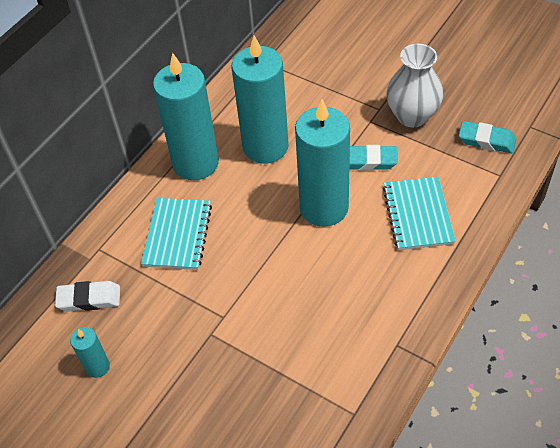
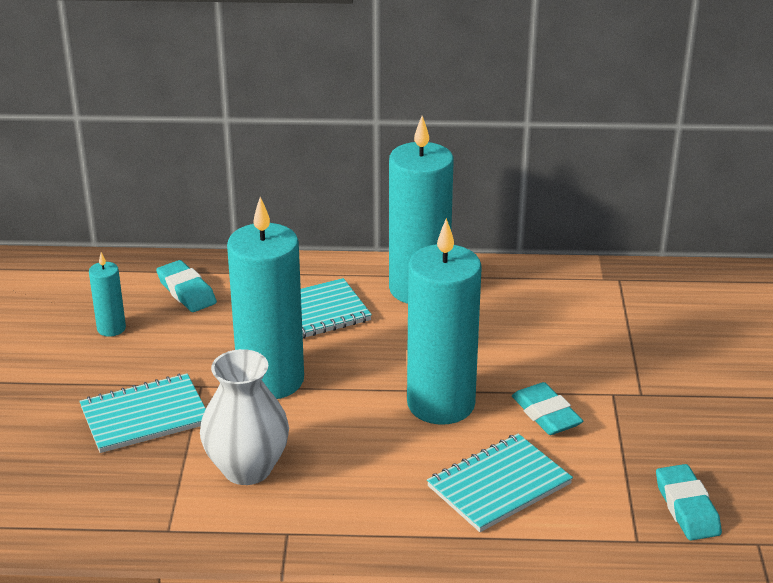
camera: 55 degrees right, 20 degrees down
white eraser [55,281,120,311] -> turquoise eraser [156,260,217,312]
turquoise candle [231,35,289,164] -> turquoise candle moved to [227,197,304,399]
white vase [386,44,443,127] -> white vase moved to [200,349,289,485]
none -> turquoise notebook [79,373,206,453]

